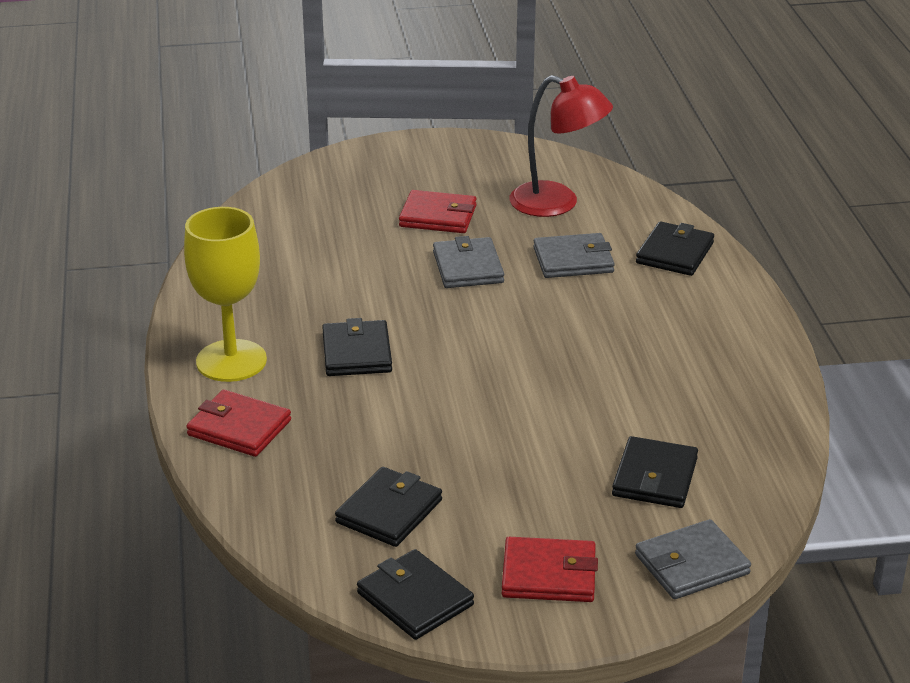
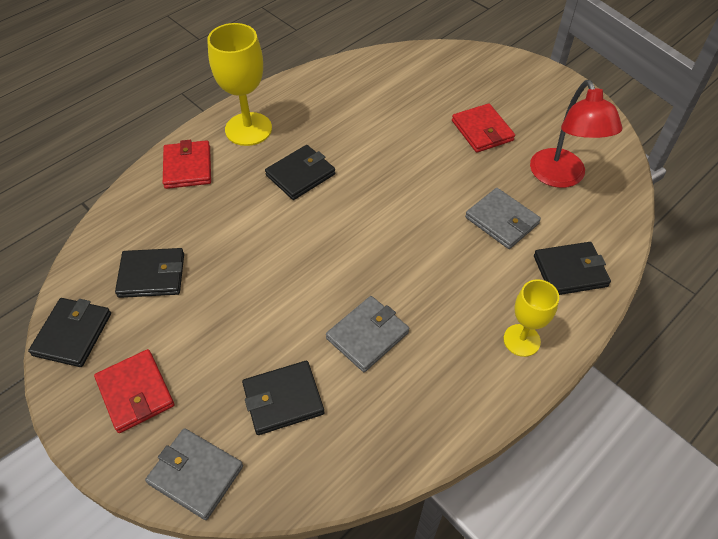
camera: 55 degrees right, 20 degrees up
grey wallet [433,236,504,288] -> grey wallet moved to [326,296,409,372]
none -> yellow goblet [504,279,559,357]

